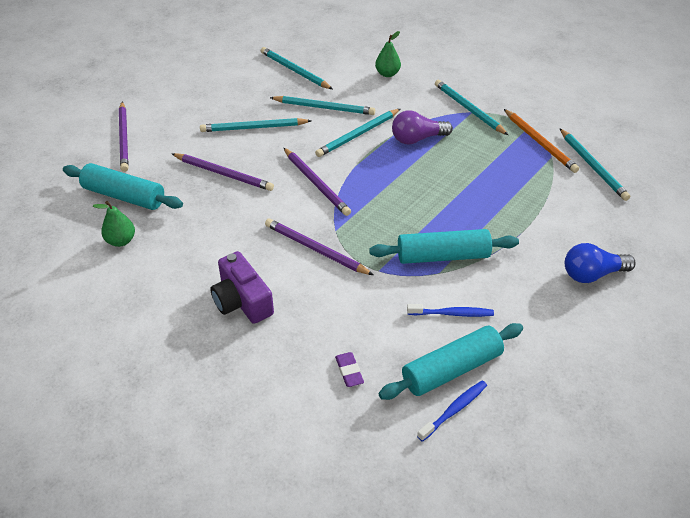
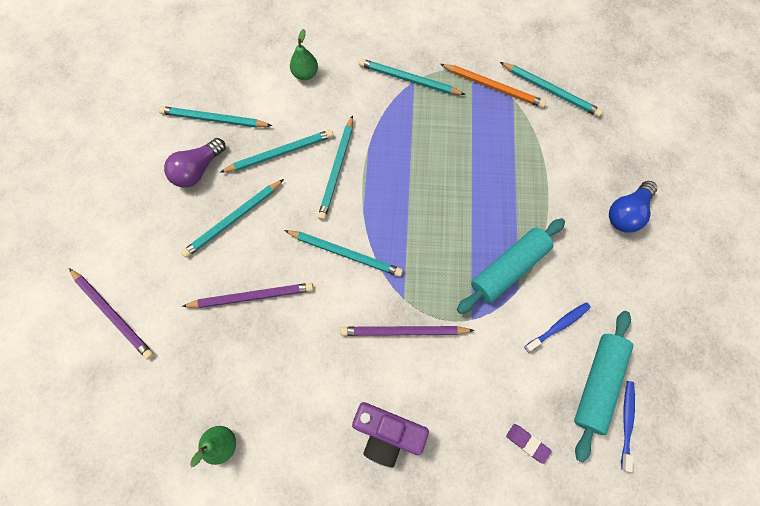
camera: 35 degrees left, 25 degrees up
turquoise rolling pin [63,163,183,210] -> none
purple pencil [284,148,351,216] -> turquoise pencil [284,230,403,277]
purple light bulb [392,111,453,145] -> purple light bulb moved to [164,138,226,188]

